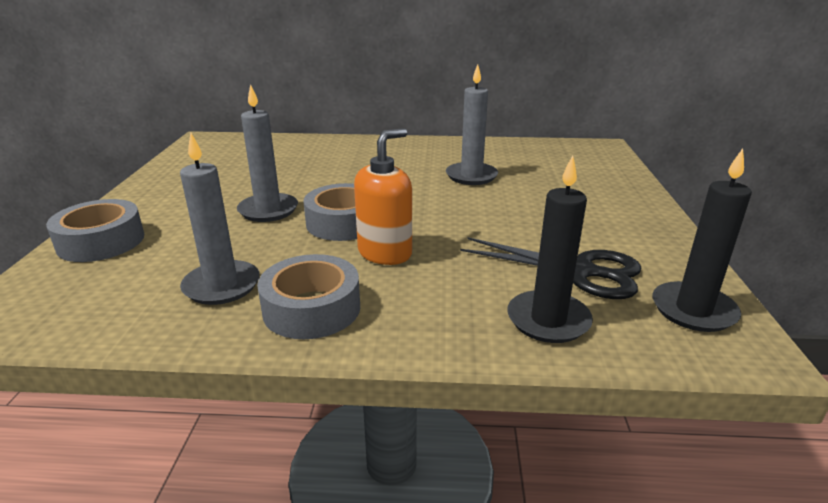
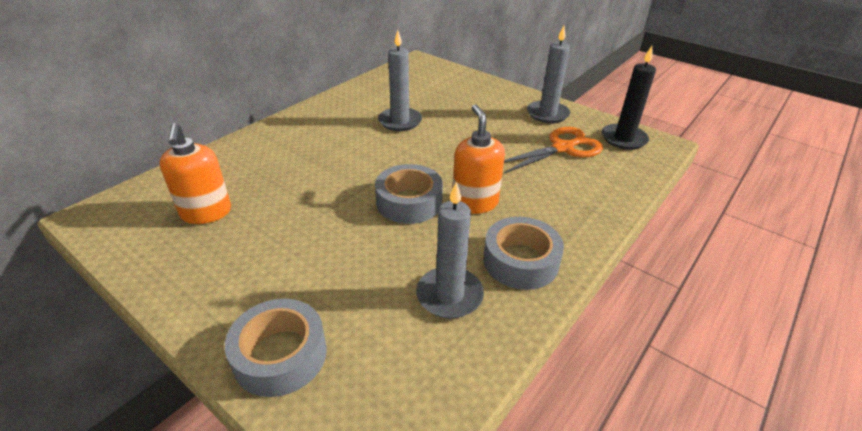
camera: 55 degrees left, 10 degrees up
grey candle [237,84,298,222] -> grey candle moved to [527,26,570,123]
black scissors [460,237,641,299] -> orange scissors [504,127,603,173]
black candle [507,155,593,343] -> none
none -> orange soap dispenser [160,123,231,224]

